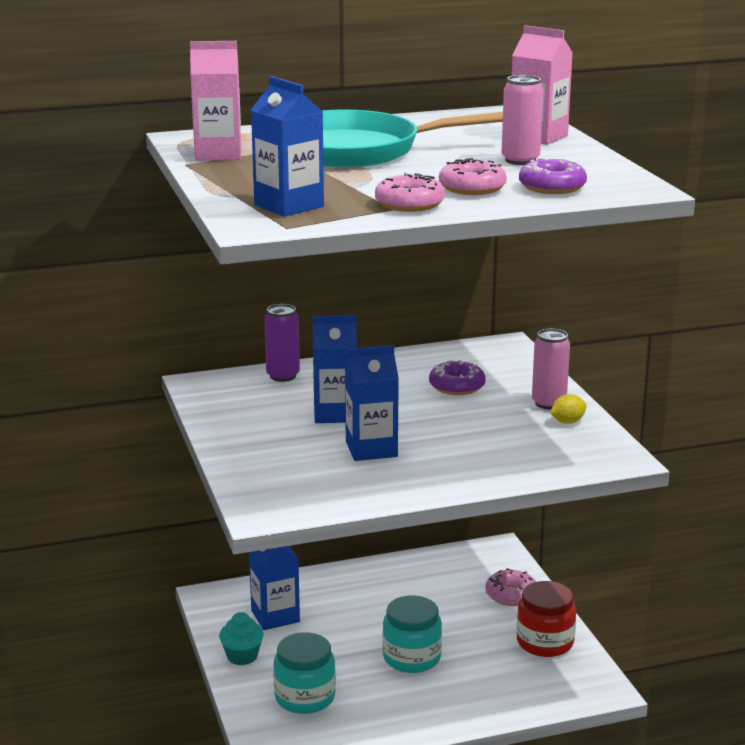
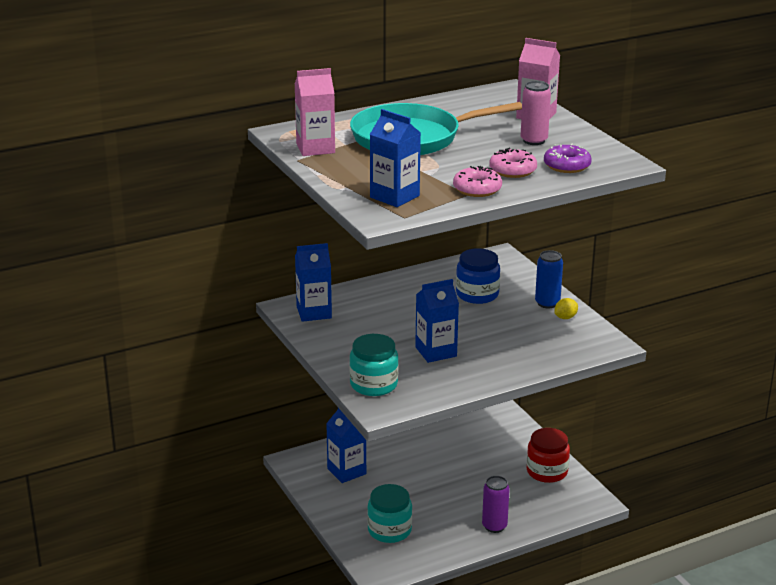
camera: 10 degrees left, 5 degrees up
turquoise cupcake [219,612,264,665] -> none
purple can [264,304,300,382] -> purple can moved to [482,476,510,533]
blue carton [313,315,357,423] -> blue carton moved to [295,243,332,322]
turquoise jar [382,595,442,673] -> turquoise jar moved to [350,334,398,396]
purple donut [429,360,486,395] -> blue jar [456,248,500,304]
pink donut [485,568,536,606] -> none
pink can [532,329,570,410] -> blue can [535,250,563,308]

